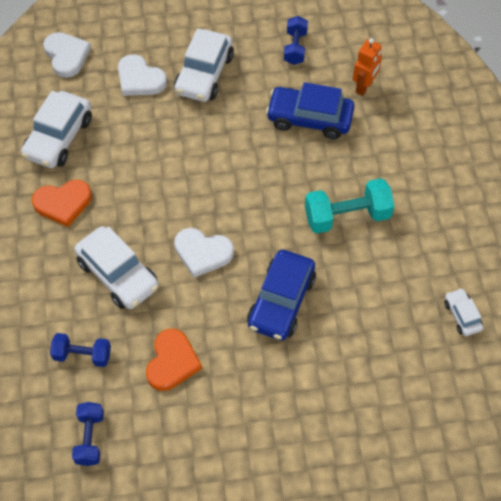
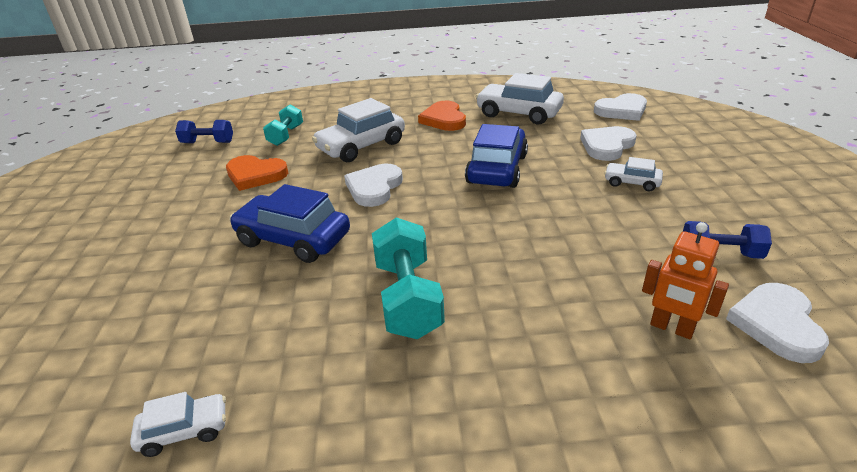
camera: 95 degrees right, 25 degrees down
blue dumbbell [50,333,111,367] -> turquoise dumbbell [263,104,303,146]
white car [174,28,234,102] -> white car [604,157,663,191], size x0.52
blue car [266,82,355,140] -> blue car moved to [465,124,528,188]
none -> white heart [726,283,829,363]

